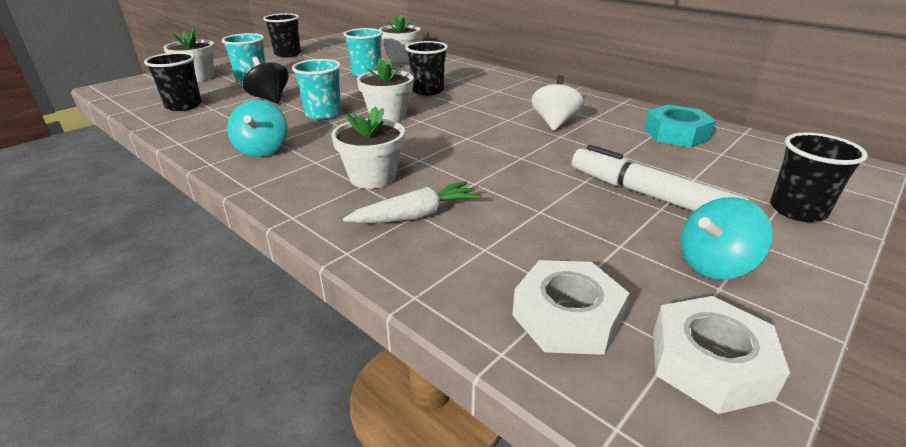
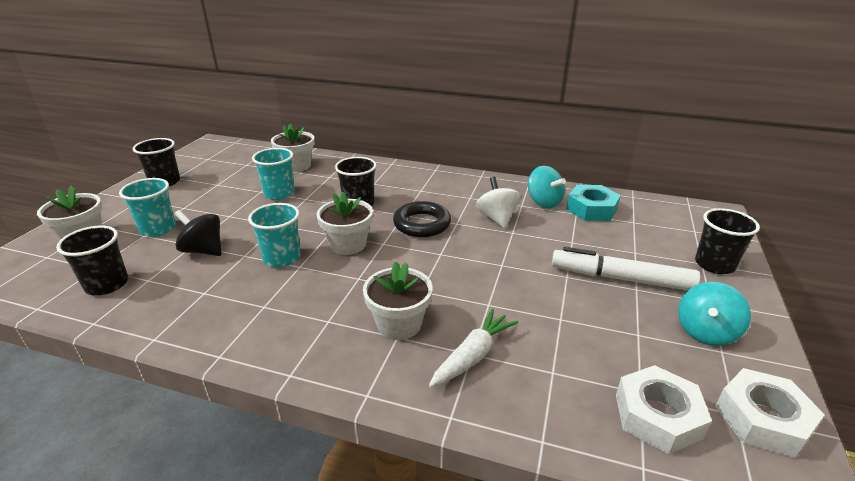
camera: 25 degrees left, 0 degrees up
turquoise spinning top [227,100,288,157] -> turquoise spinning top moved to [528,166,566,208]
none -> black ring [393,201,451,237]

